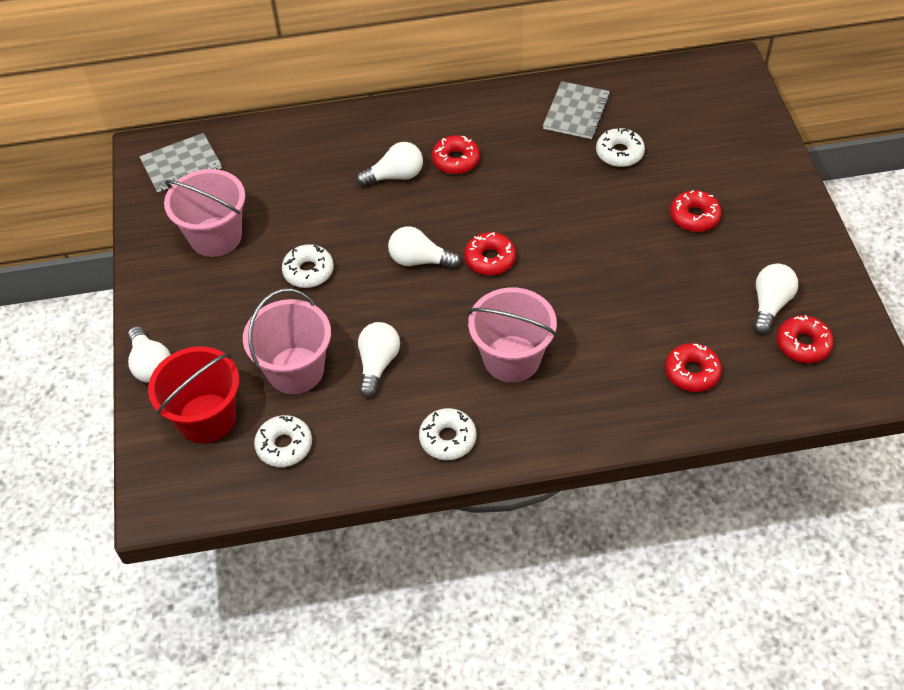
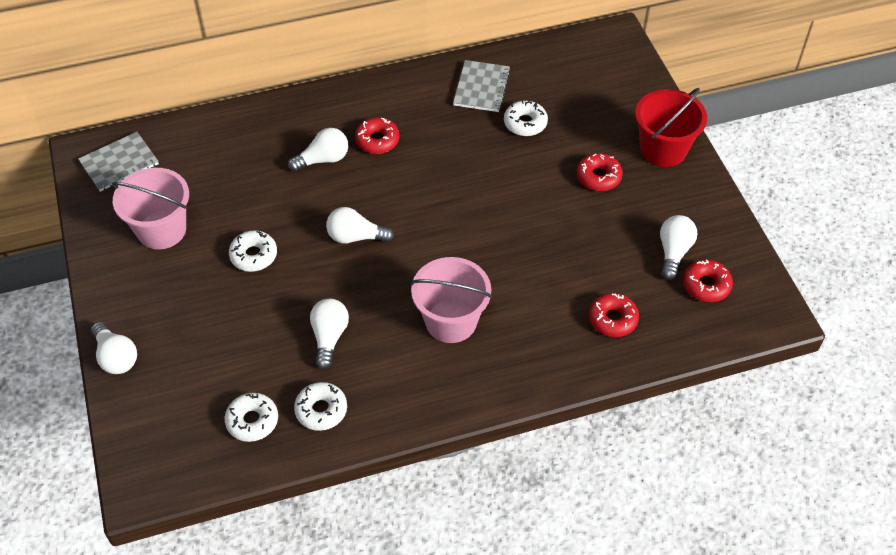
camera: 10 degrees left, 0 degrees up
red bucket [148,346,239,444] -> red bucket moved to [635,88,707,167]
pink bucket [243,288,331,394] -> none
white donut [419,408,476,460] -> white donut moved to [294,382,347,431]
red donut [464,232,516,275] -> none

